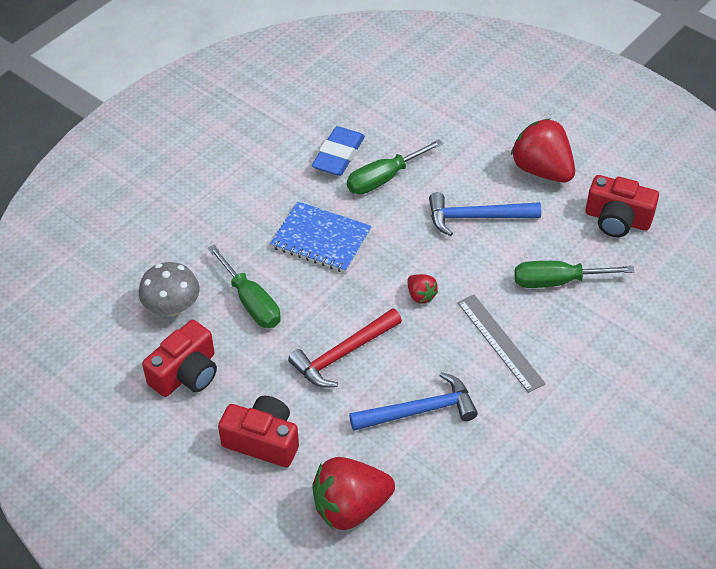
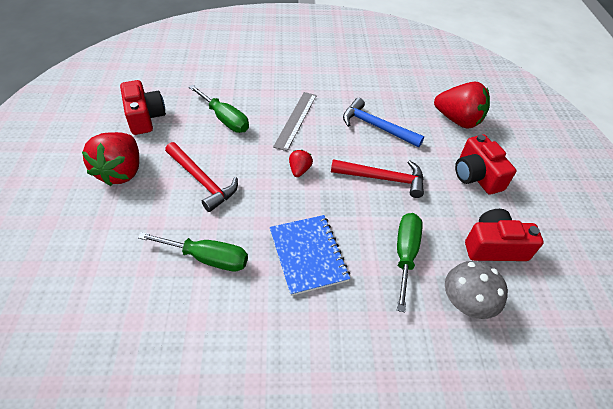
camera: 135 degrees left, 0 degrees up
blue eraser [312,126,365,176] -> none
blue hammer [429,192,541,236] -> red hammer [165,142,238,212]

